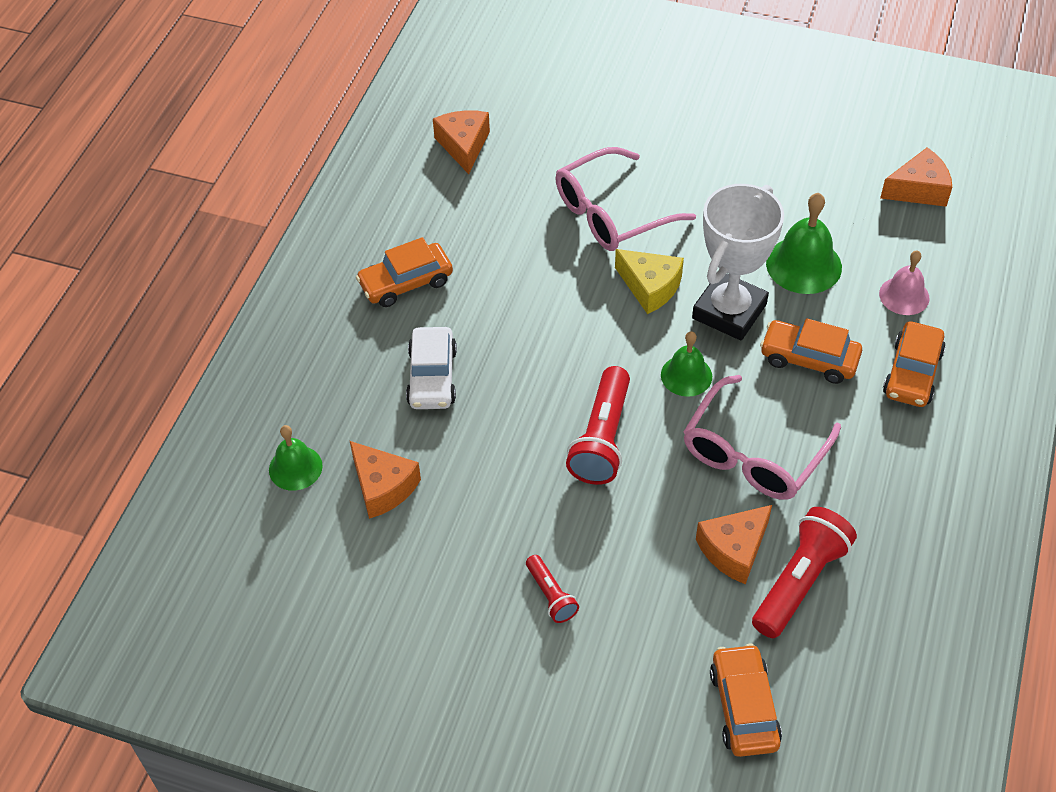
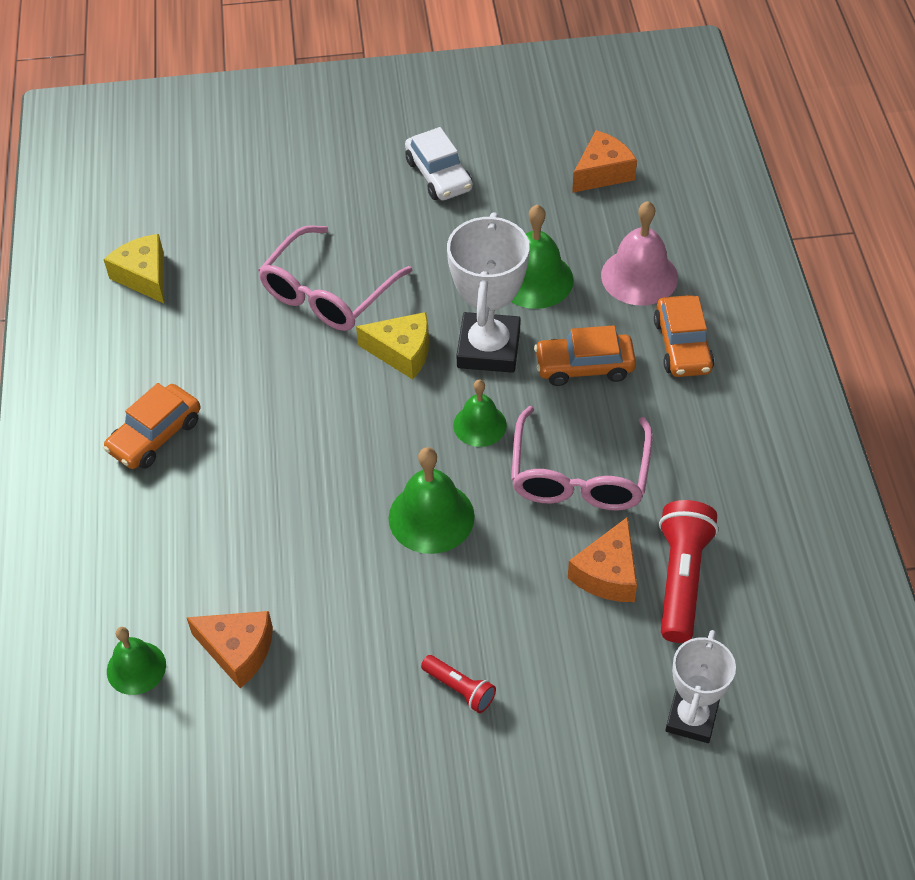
camera: 25 degrees left, 0 degrees up
white car [406,327,457,409] -> white car moved to [405,127,473,200]
orange cheese [433,110,490,174] -> yellow cheese [103,234,164,304]
red flashlight [566,366,630,485] -> green bell [388,447,475,554]
orange car [710,643,782,757] -> white trophy [666,630,736,743]
pink bell [879,250,930,315] -> pink bell [601,201,678,306], size x1.55

